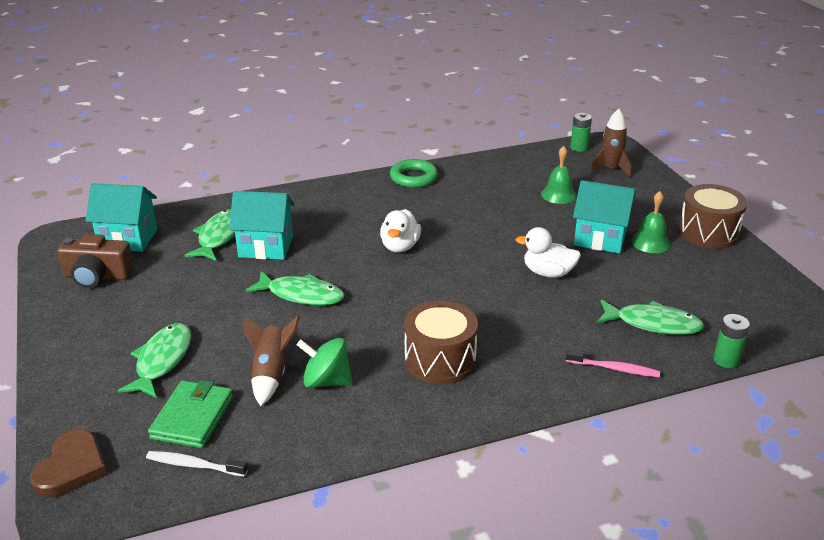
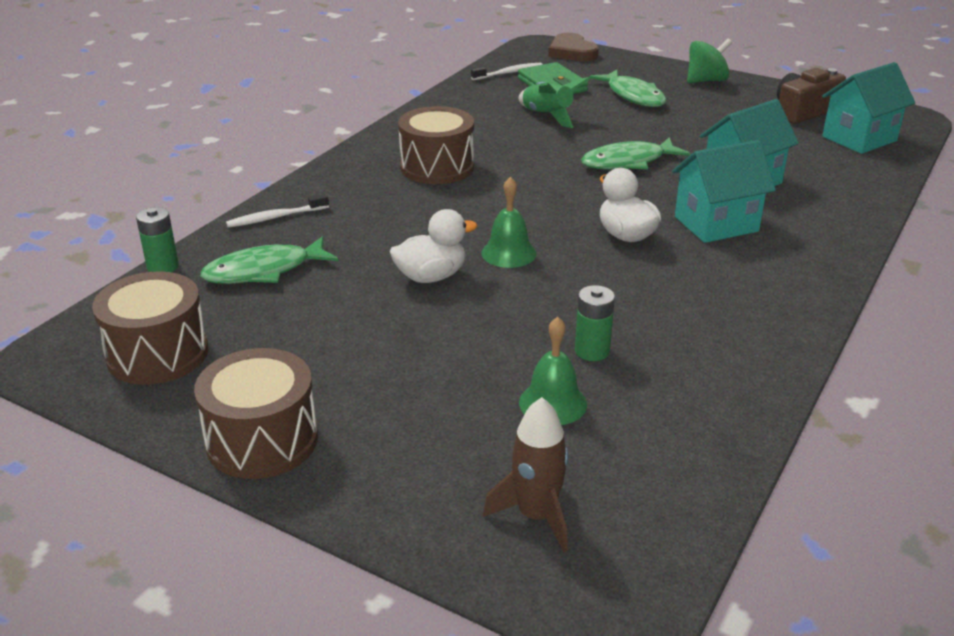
camera: 140 degrees right, 0 degrees up
green fish [184,209,235,261] -> none
brown rocket [244,315,300,406] -> green rocket [519,77,590,128]
green spinning top [297,338,353,388] -> green spinning top moved to [687,38,732,83]
green ring [390,159,438,188] -> none
pink toothbrush [566,349,660,377] -> white toothbrush [226,194,329,228]
green battery [570,113,592,152] -> green battery moved to [575,285,615,361]
turquoise house [573,180,635,253] -> turquoise house moved to [672,140,776,243]
green bell [631,191,671,253] -> green bell moved to [481,177,537,268]
none -> brown drum [92,271,209,385]

